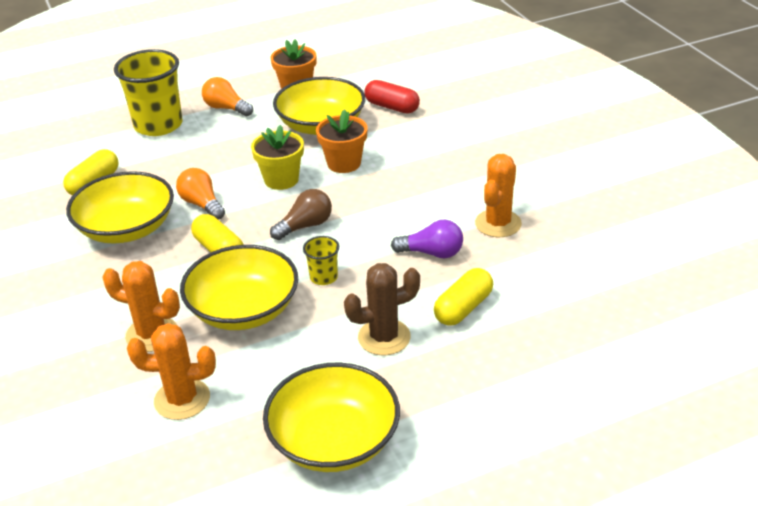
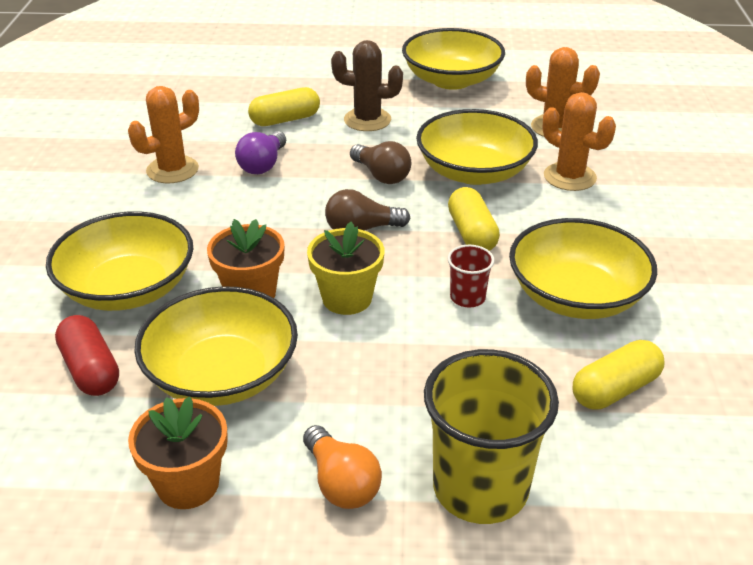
camera: 155 degrees left, 0 degrees up
orange light bulb [176,168,225,220] -> red cup [447,245,494,307]
yellow cup [303,236,339,285] -> brown light bulb [350,141,411,184]
purple light bulb [391,220,463,258] -> purple light bulb turned 105 degrees counterclockwise [235,131,286,174]
none -> yellow bowl [46,211,193,311]

